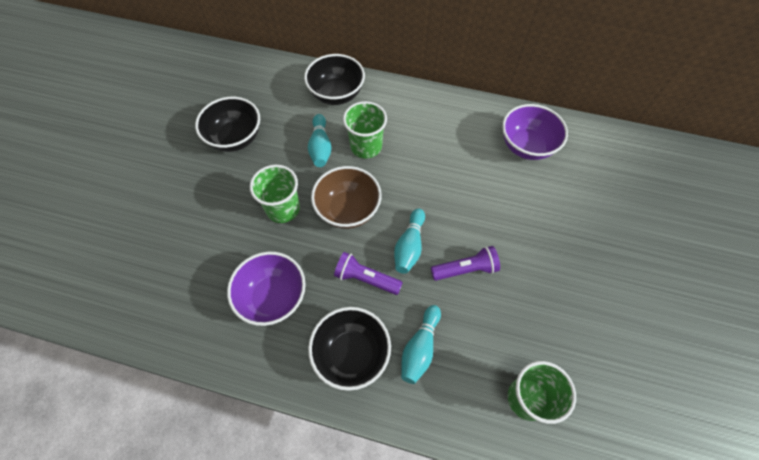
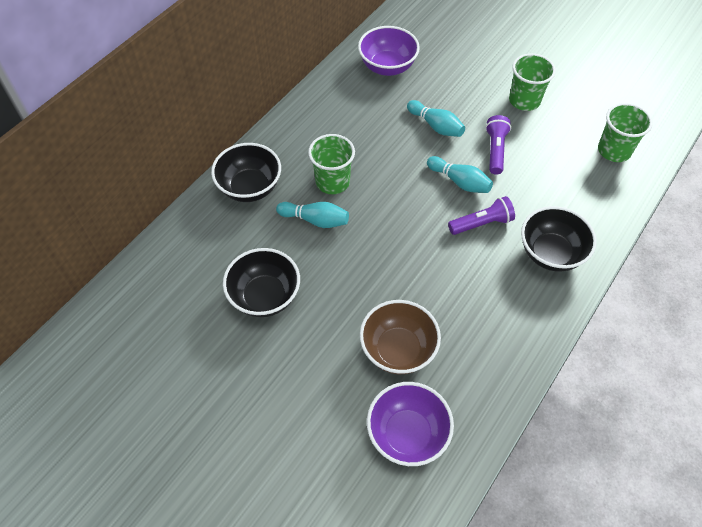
camera: 70 degrees left, 5 degrees down
purple bowl [227,252,306,326] -> purple bowl moved to [367,382,454,466]
green cup [250,165,300,223] -> green cup moved to [509,53,556,111]
brown bowl [311,166,382,229] -> brown bowl moved to [360,300,441,374]
purple flashlight [334,252,403,295] -> purple flashlight turned 150 degrees counterclockwise [448,196,515,235]
turquoise bowling pin [401,305,441,384] -> turquoise bowling pin moved to [407,100,465,137]

